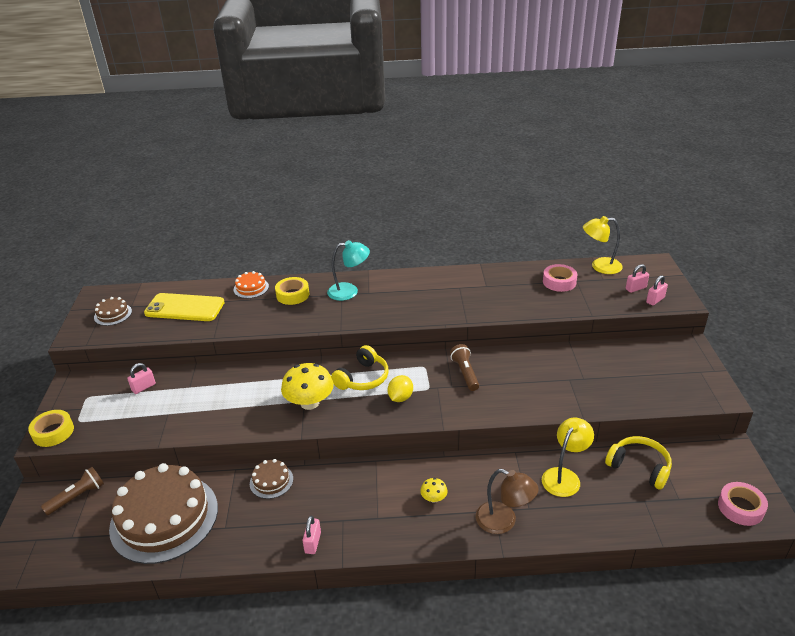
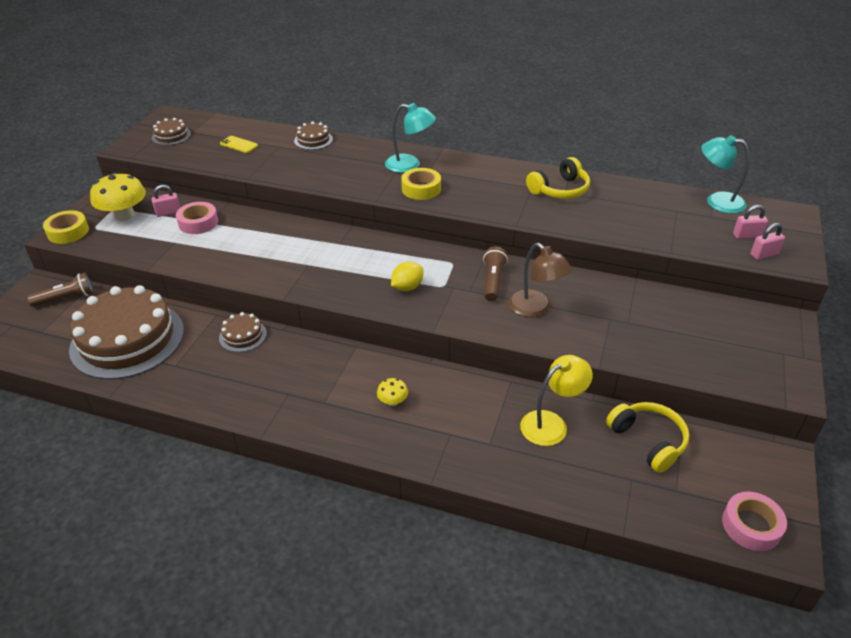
camera: 20 degrees right, 5 degrees up
yellow phone [144,293,225,321] -> yellow phone [220,136,258,153], size x0.47
orange cake [234,271,269,298] -> brown cake [294,121,333,150]
yellow tape [275,277,309,305] -> yellow tape moved to [401,168,441,200]
yellow mushroom [281,363,334,410] -> yellow mushroom moved to [90,172,146,221]
pink padlock [303,516,321,554] -> none
yellow headphones [331,345,389,390] -> yellow headphones moved to [526,157,590,199]
brown lamp [476,469,539,534] -> brown lamp moved to [509,243,572,317]
pink tape [543,264,577,292] -> pink tape moved to [176,202,218,234]
yellow lamp [583,216,623,274] -> turquoise lamp [701,135,749,214]

